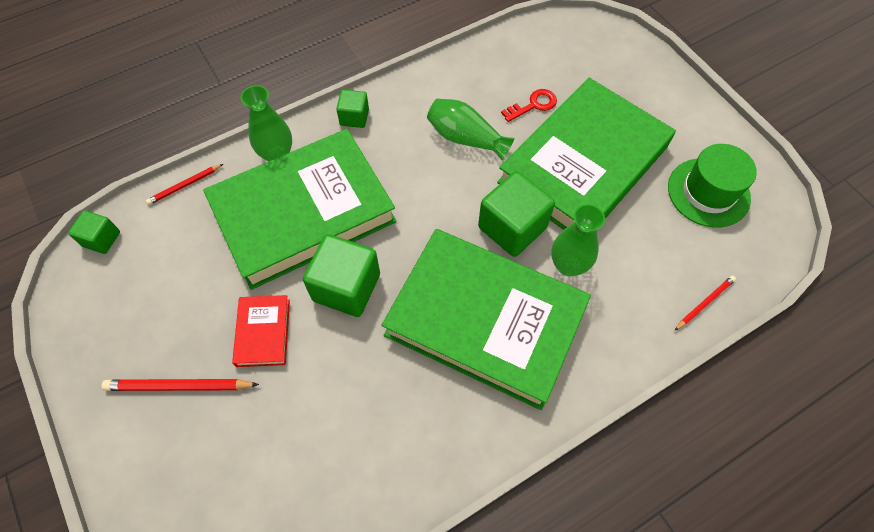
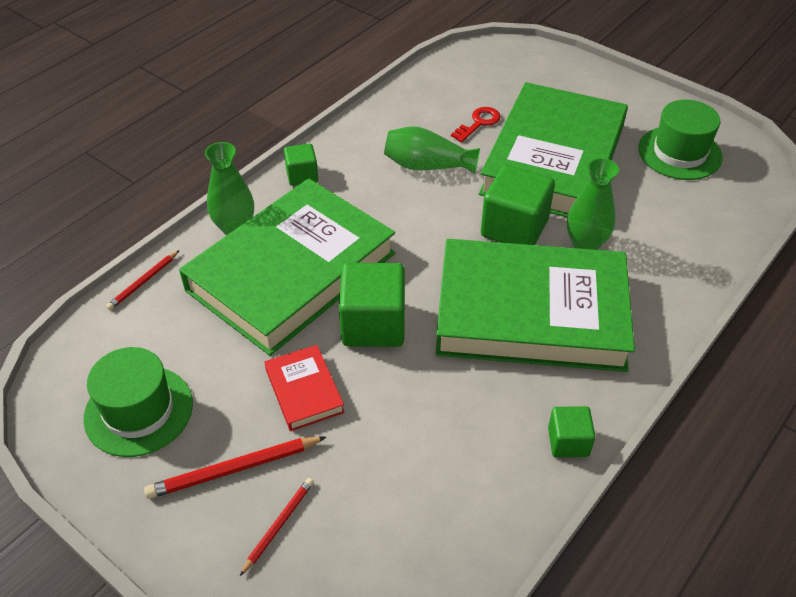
camera: 20 degrees left, 15 degrees down
green cube [68,210,120,254] -> green cube moved to [548,406,596,457]
red pencil [674,275,736,331] -> red pencil moved to [240,478,314,576]
none -> green hat [83,347,193,457]

